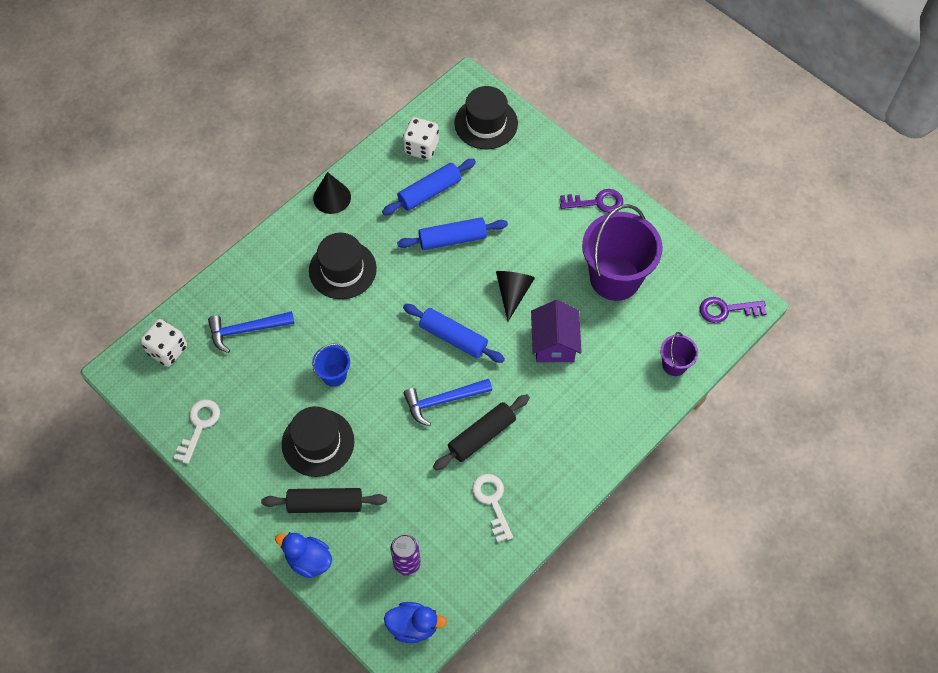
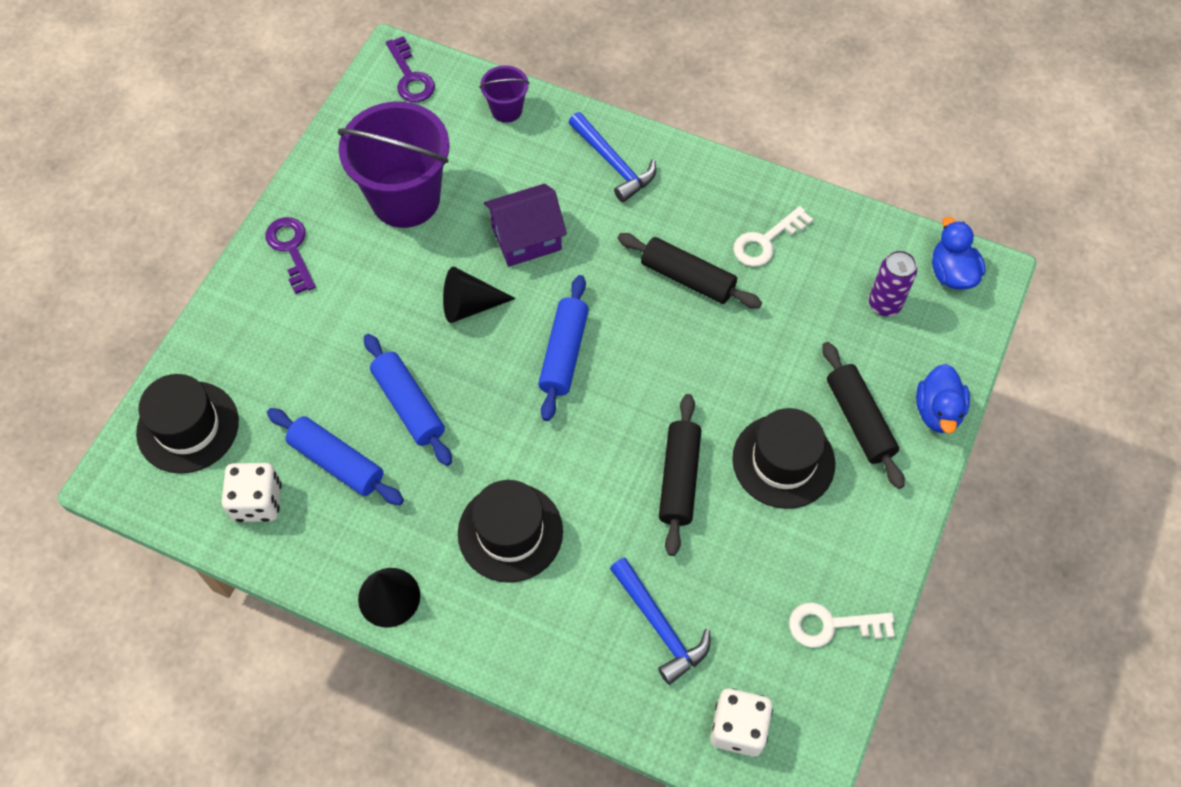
camera: 110 degrees left, 0 degrees up
blue bucket [312,344,350,387] -> black rolling pin [659,394,701,556]
blue hammer [403,379,492,426] -> blue hammer moved to [568,112,656,202]

